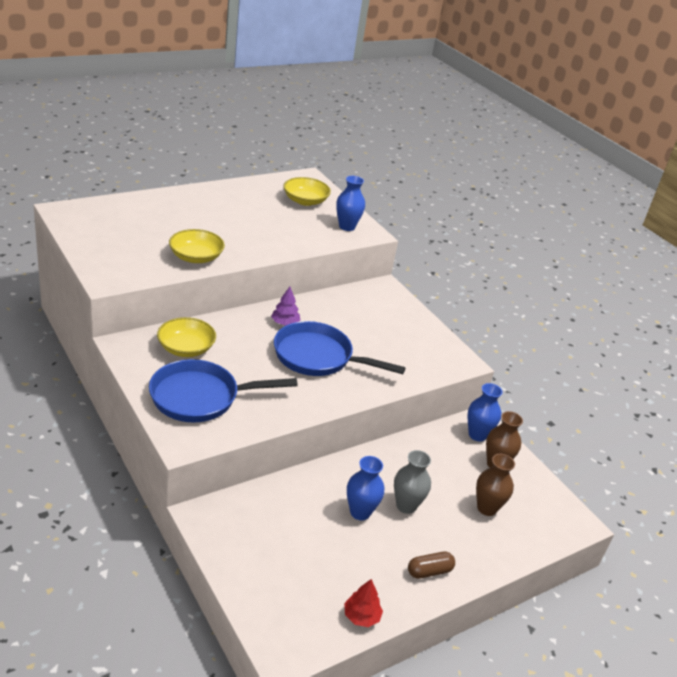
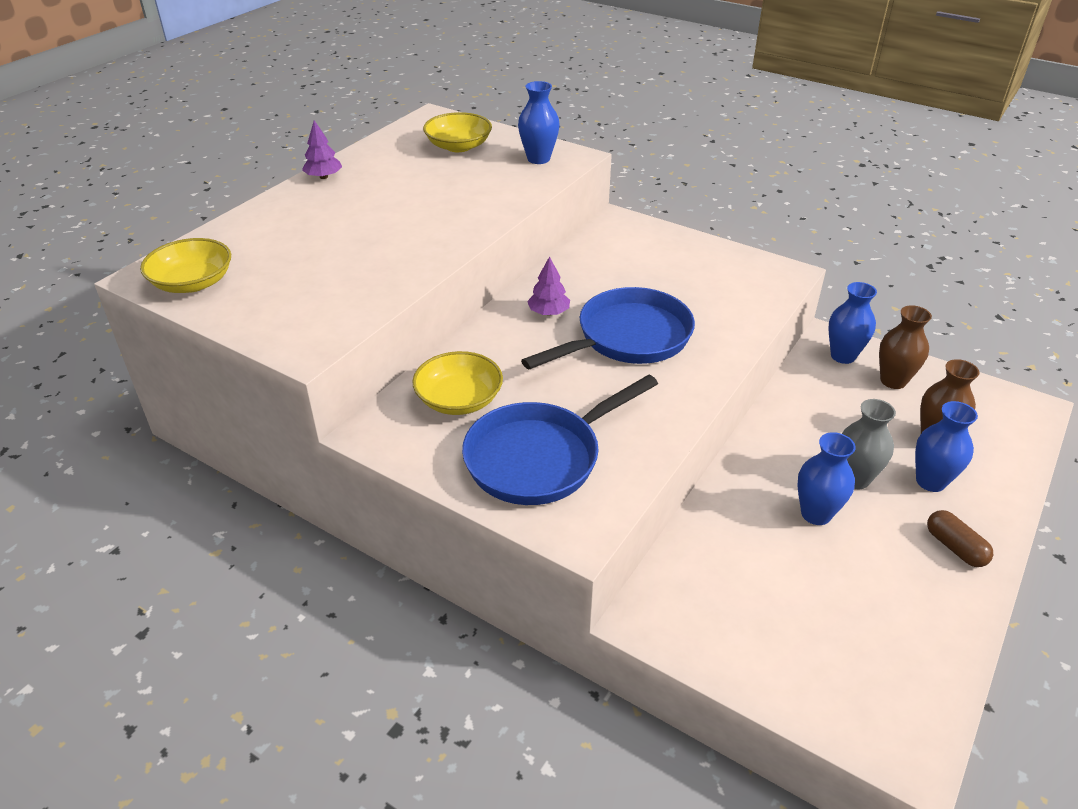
camera: 20 degrees left, 5 degrees up
yellow bowl [169,229,225,263] -> yellow bowl moved to [140,238,231,293]
blue pan [274,321,406,376] -> blue pan turned 150 degrees clockwise [521,287,695,369]
red tree [344,579,383,627] -> none
brown capsule [408,552,455,579] -> brown capsule turned 75 degrees counterclockwise [927,510,993,567]
none -> purple tree [302,120,342,179]
none -> blue vase [915,401,978,492]

